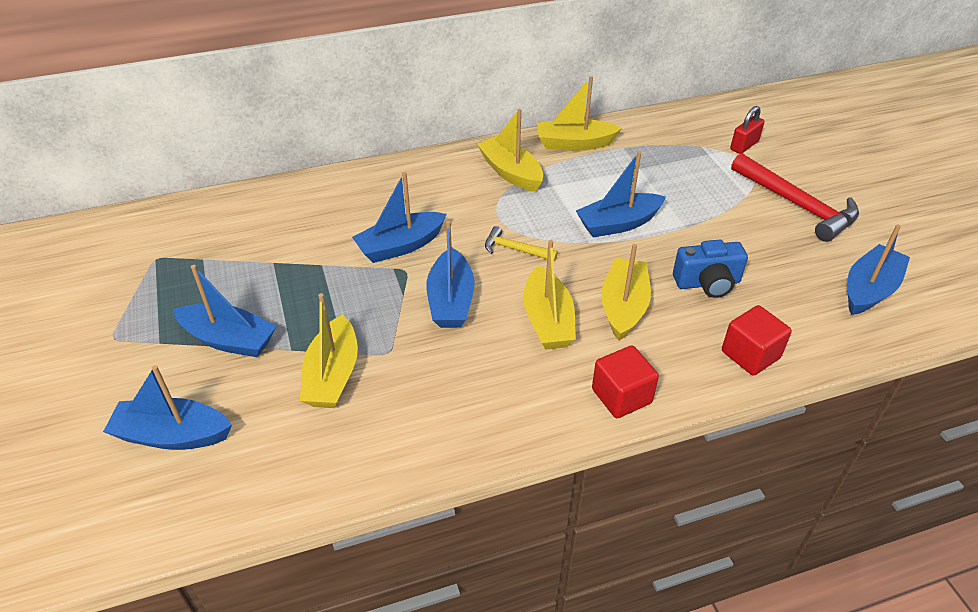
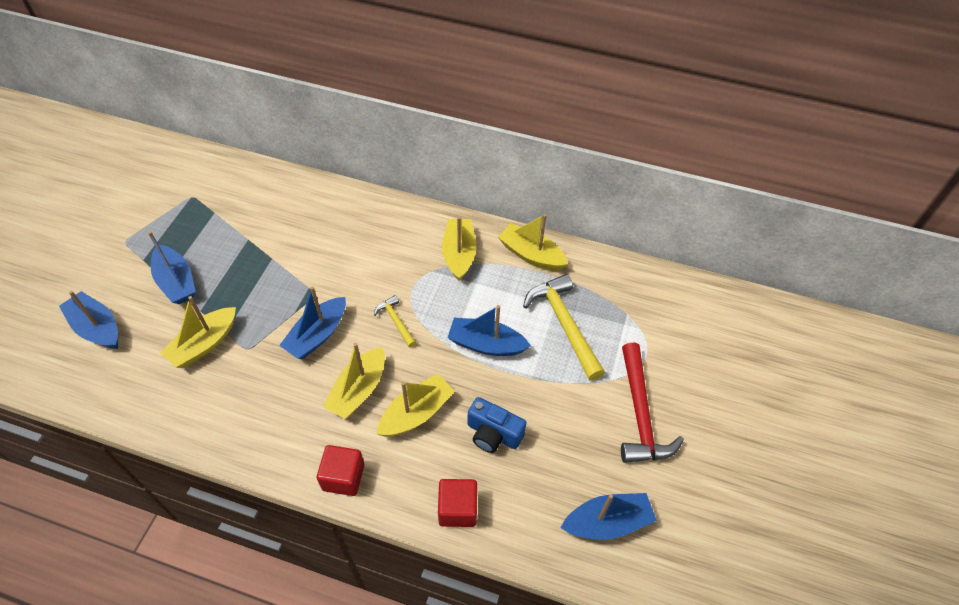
camera: 35 degrees right, 10 degrees up
blue boat [352,172,447,263] -> none
red padlock [730,106,765,154] -> none
none -> yellow hammer [523,274,605,381]

